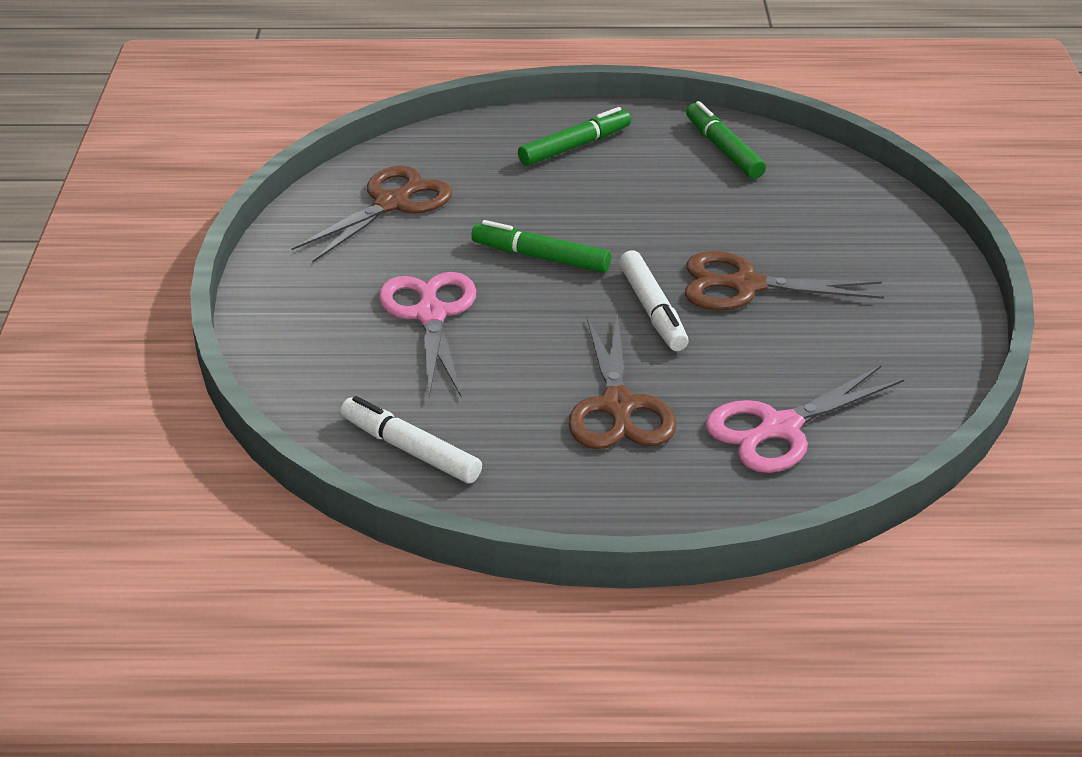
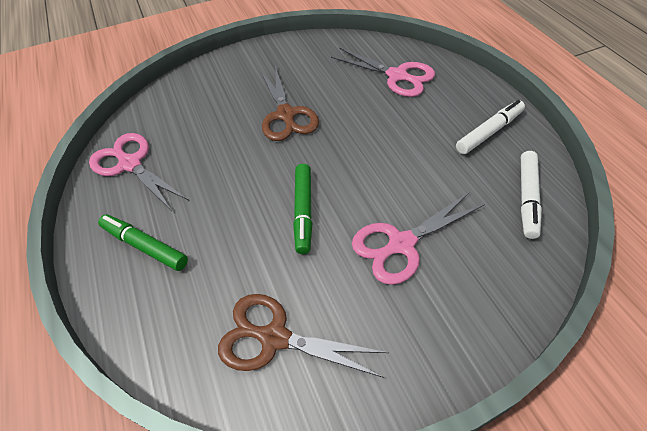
camera: 110 degrees left, 15 degrees up
brown scissors [568,314,676,449] -> none
white marker [619,250,689,351] -> white marker moved to [456,100,525,154]
green marker [686,101,766,179] -> pink scissors [89,133,189,211]

